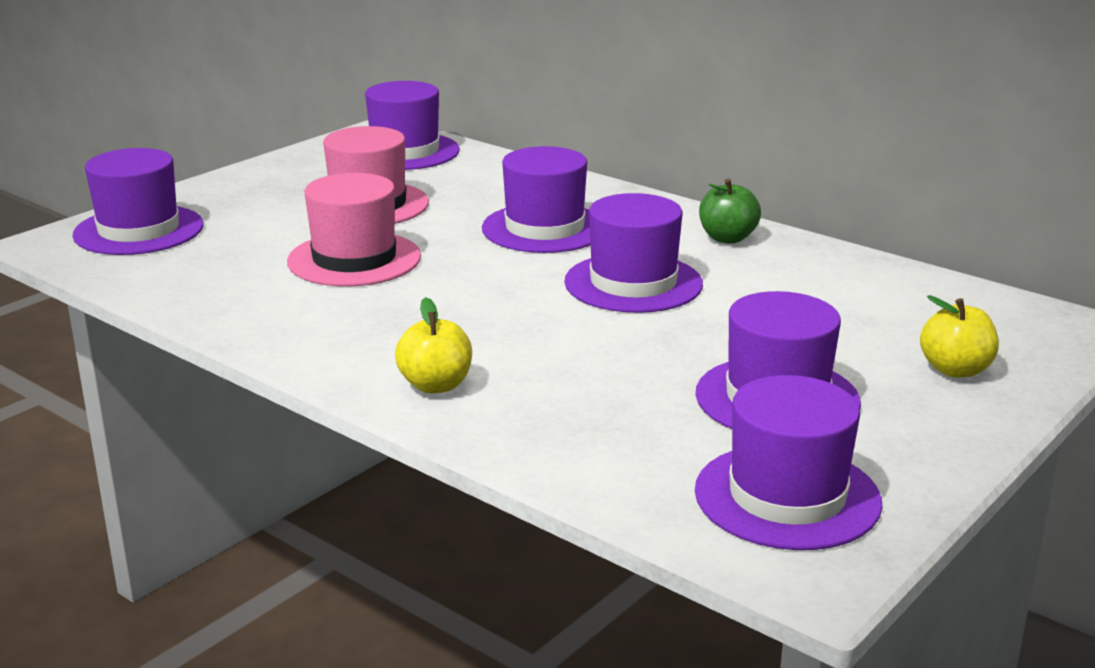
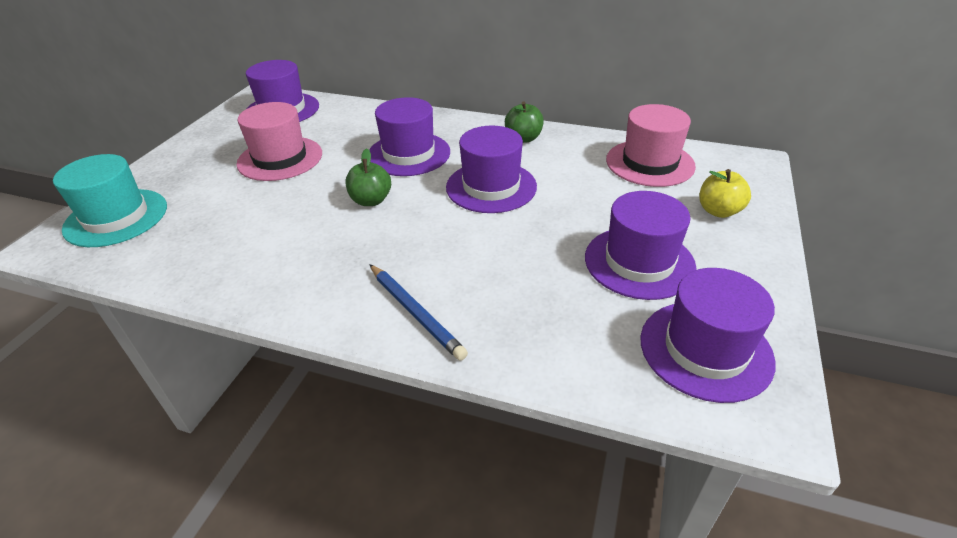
camera: 20 degrees left, 15 degrees up
purple hat [72,148,204,255] -> turquoise hat [53,154,167,247]
pink hat [287,173,421,286] -> pink hat moved to [606,104,696,187]
yellow apple [395,297,472,394] -> blue pencil [369,264,468,361]
none -> green apple [345,148,391,206]

